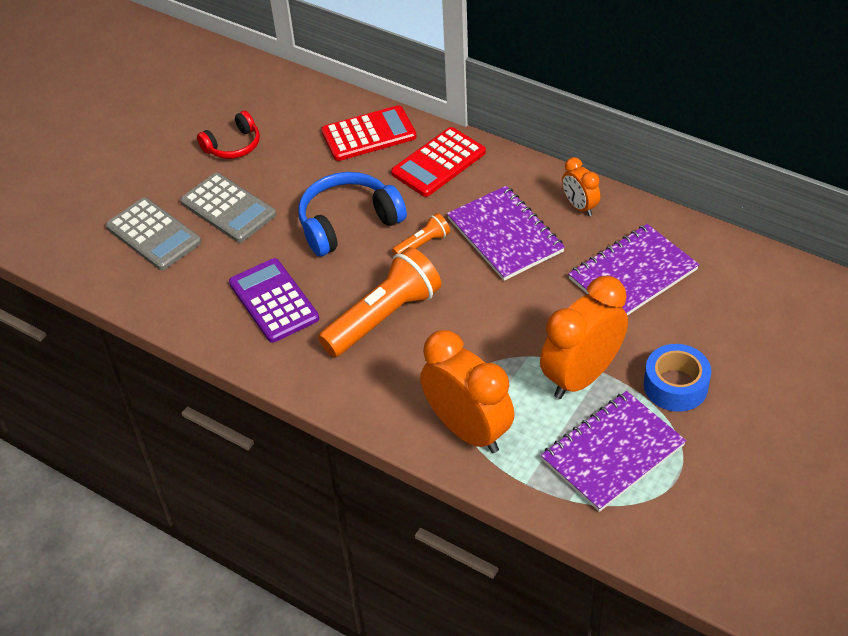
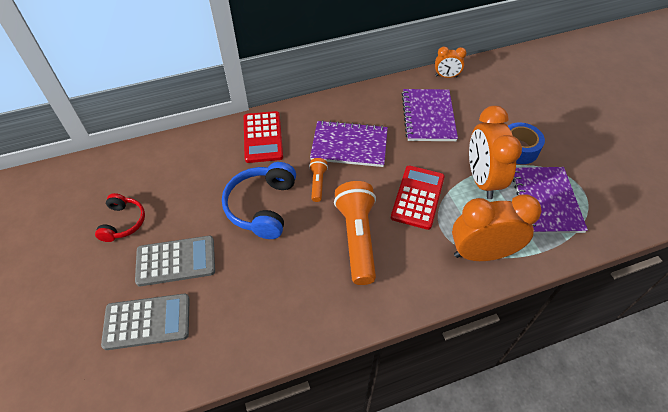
camera: 55 degrees left, 5 degrees up
purple calculator [229,258,319,343] -> none
red calculator [321,105,417,161] -> red calculator moved to [391,166,445,230]
orange clock [562,157,600,216] -> orange clock moved to [435,47,467,78]

